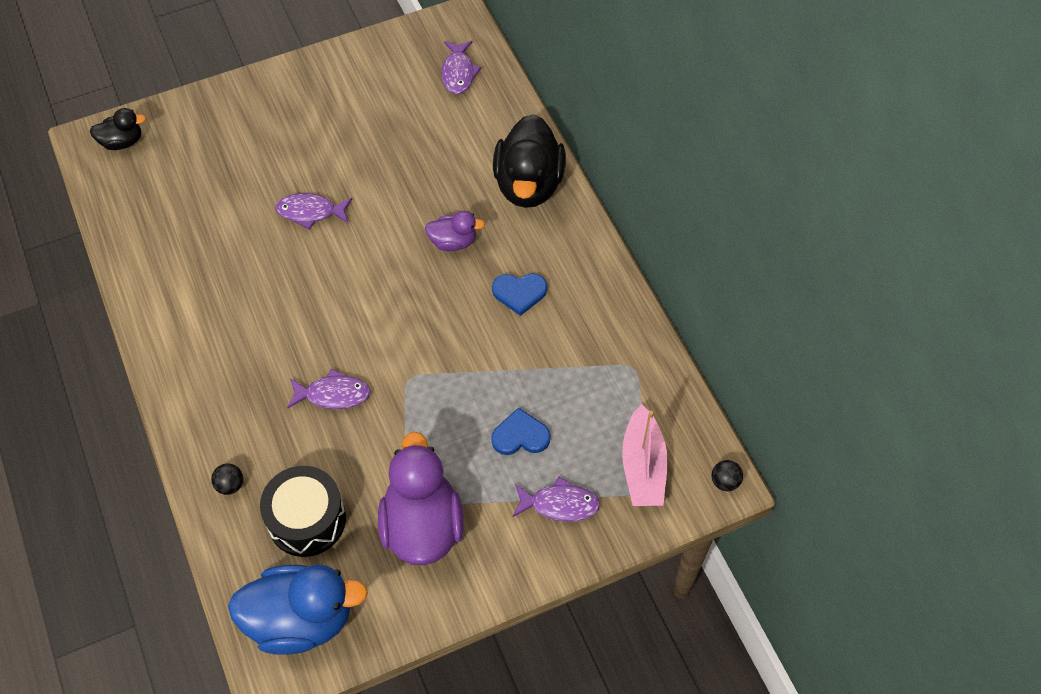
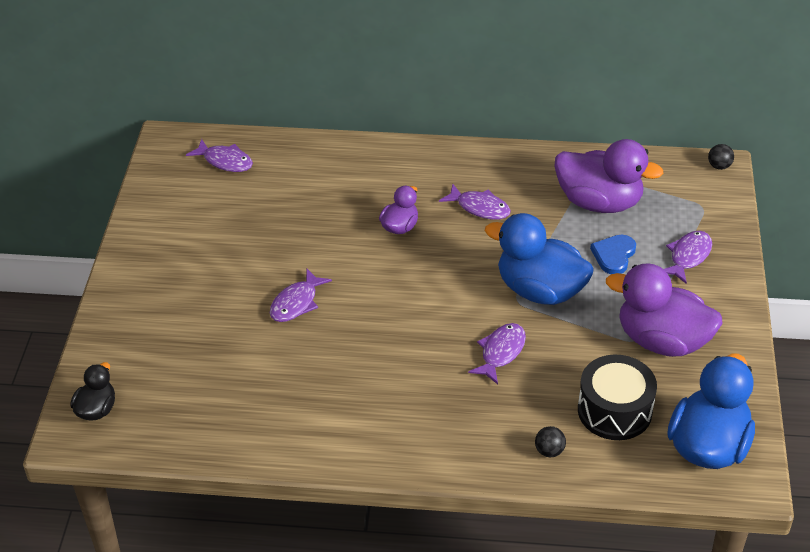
camera: 60 degrees left, 15 degrees down
blue heart [492,273,547,316] -> purple fish [439,184,511,220]
black duck [493,114,566,208] -> none
pink boat [622,404,668,506] -> none
none -> blue duck [485,213,594,305]
none -> purple duck [555,139,664,213]

